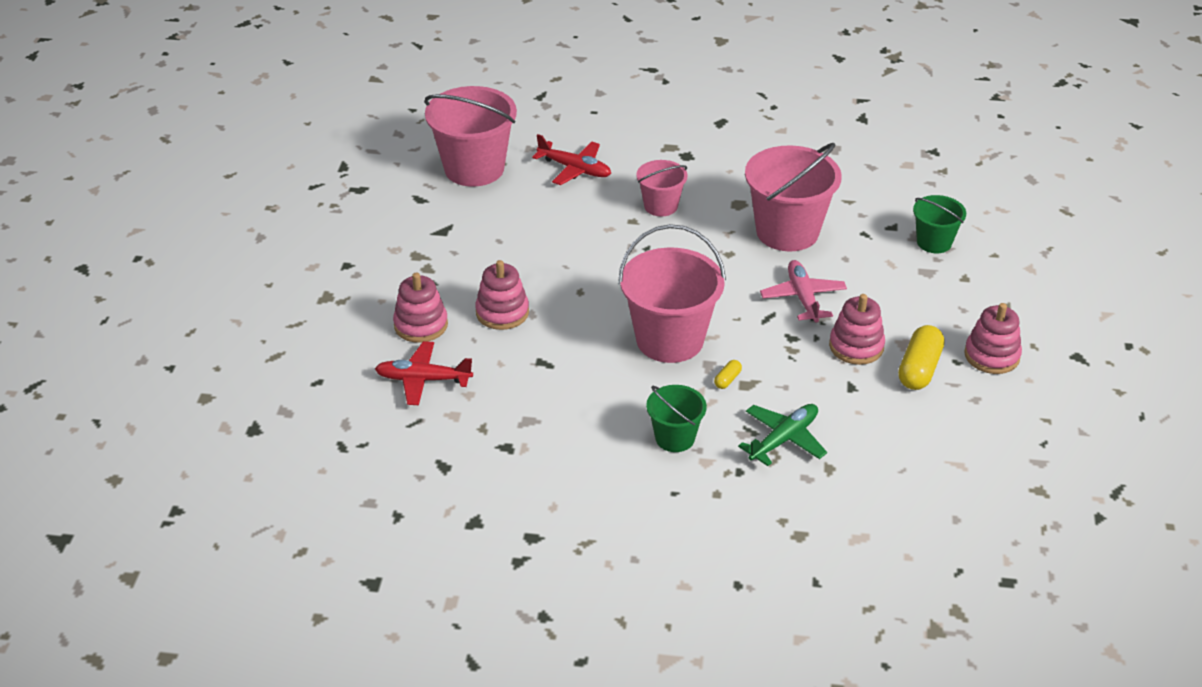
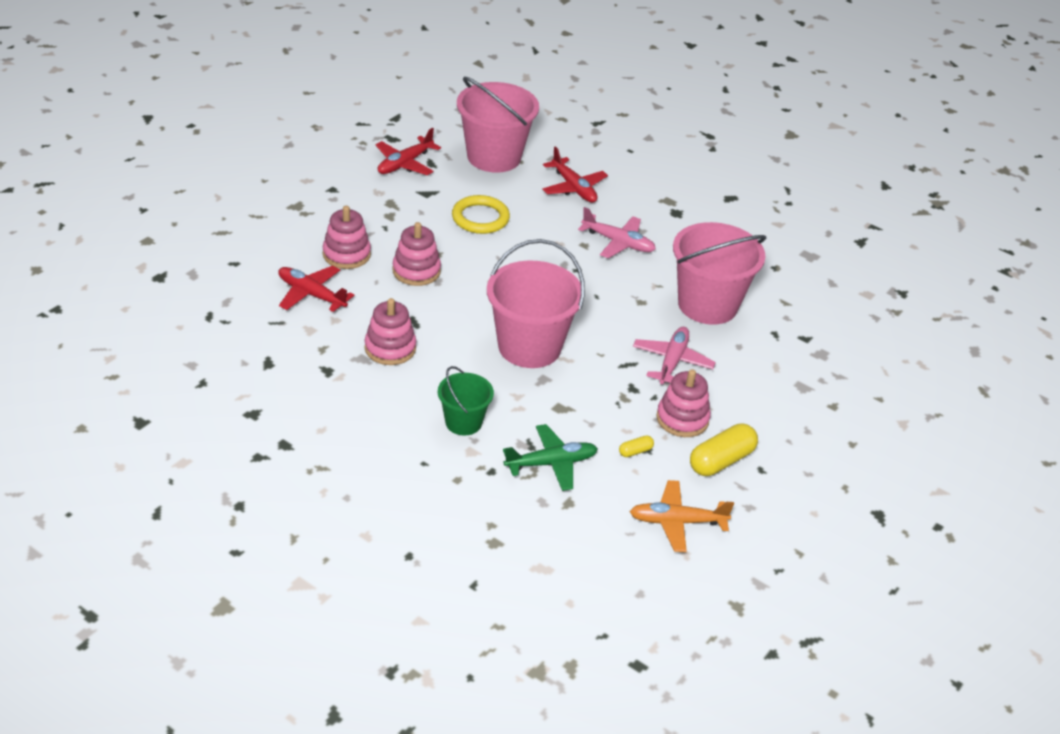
camera: 25 degrees right, 0 degrees up
pink bucket [636,160,688,217] -> pink plane [578,207,656,258]
yellow capsule [714,360,742,389] -> yellow capsule moved to [619,435,654,457]
green bucket [913,195,966,253] -> none
pink stacking toy [964,303,1022,374] -> pink stacking toy moved to [365,298,416,365]
none -> red plane [375,128,441,175]
none -> yellow ring [452,195,510,234]
none -> orange plane [630,480,734,552]

